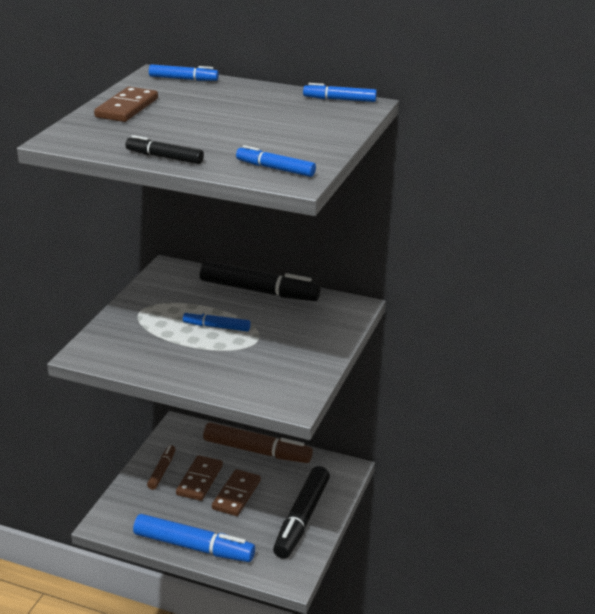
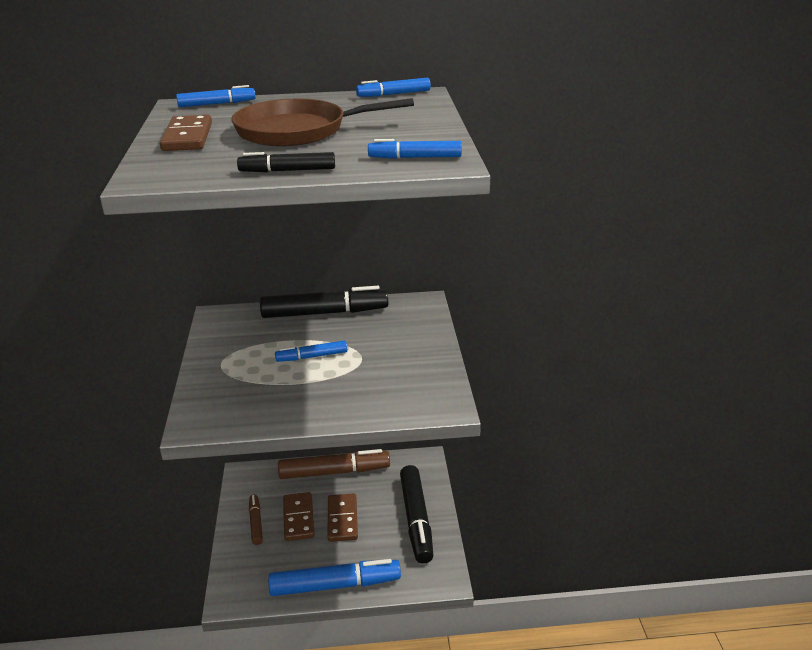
camera: 25 degrees left, 0 degrees up
none -> brown pan [231,98,414,147]

